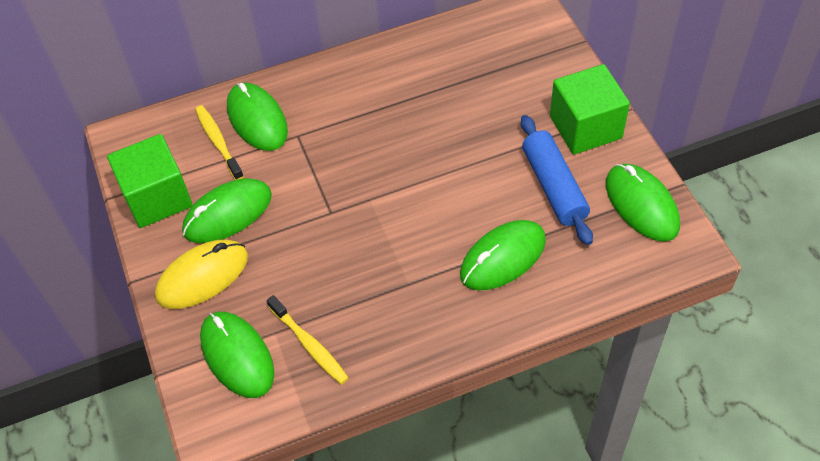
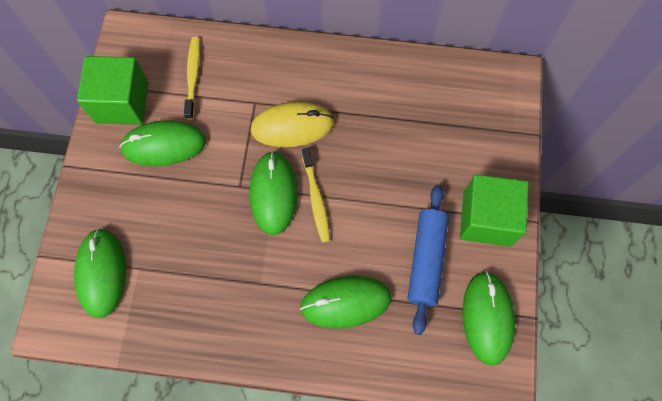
camera: 25 degrees right, 15 degrees up
yellow mouse [155,239,248,309] -> yellow mouse moved to [250,102,334,147]
green mouse [227,83,288,151] -> green mouse moved to [249,151,298,235]
yellow toothbrush [267,295,349,385] -> yellow toothbrush moved to [302,148,330,243]

